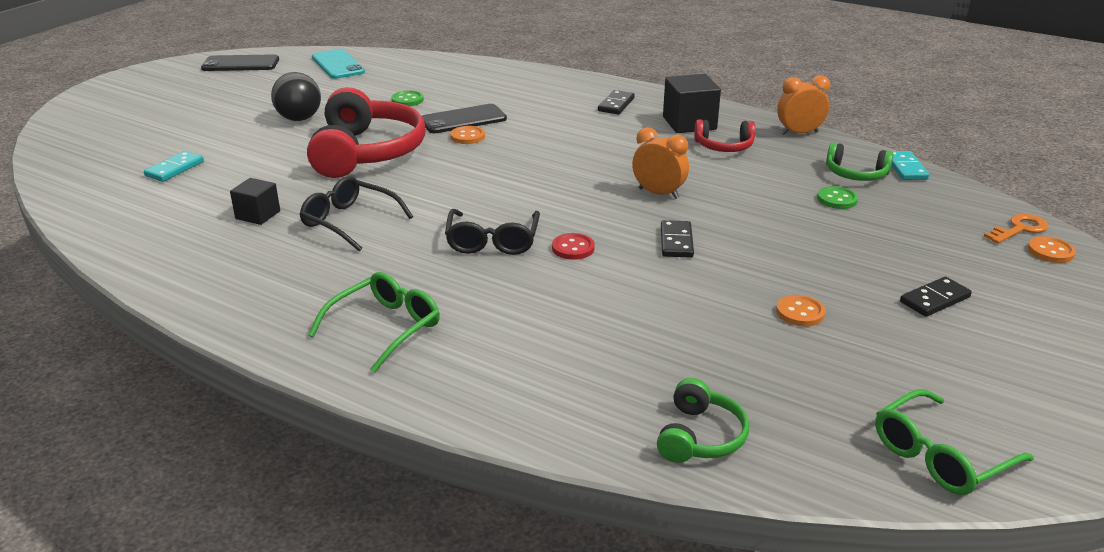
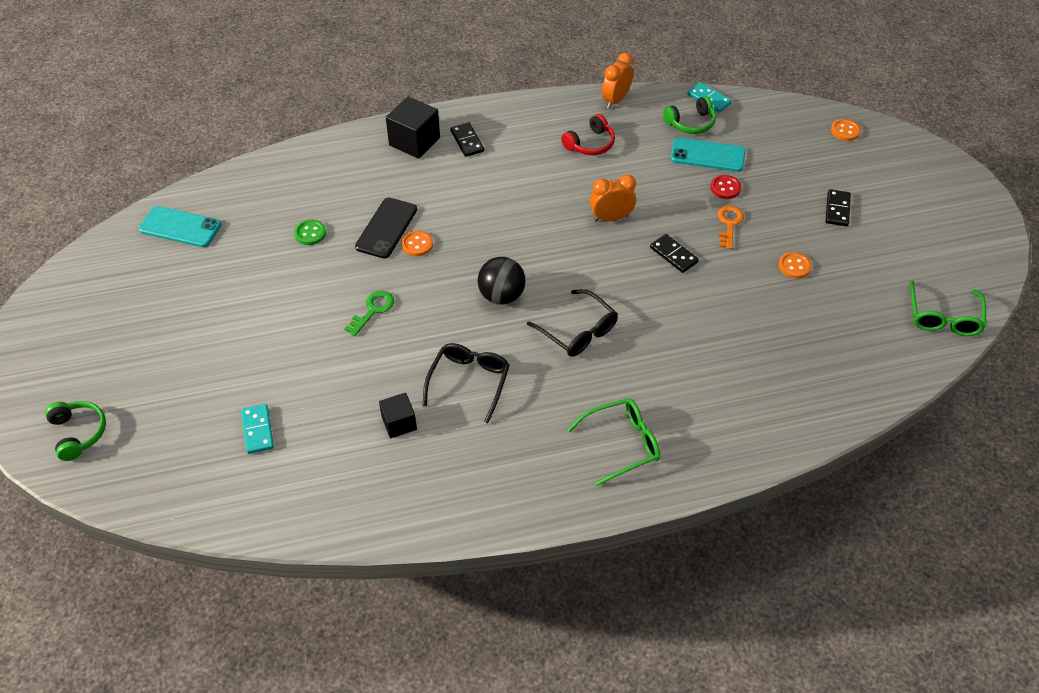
camera: 45 degrees left, 20 degrees up
black phone [201,54,279,71] -> none
black ball [271,72,321,121] -> black ball moved to [478,257,526,305]
black glasses [299,176,413,251] -> black glasses turned 120 degrees clockwise [422,343,510,423]
red headphones [307,87,426,178] -> green key [344,291,394,336]
green glasses [308,272,440,373] -> green glasses turned 75 degrees clockwise [568,398,660,486]
red button [552,233,595,260] -> red button moved to [710,175,741,199]
green headphones [657,378,749,463] -> green headphones moved to [45,401,106,461]
black cube [663,74,721,133] -> black cube moved to [386,97,440,159]
green button [817,186,858,209] -> turquoise phone [670,137,745,172]
orange key [984,214,1048,244] -> orange key moved to [717,206,744,249]

